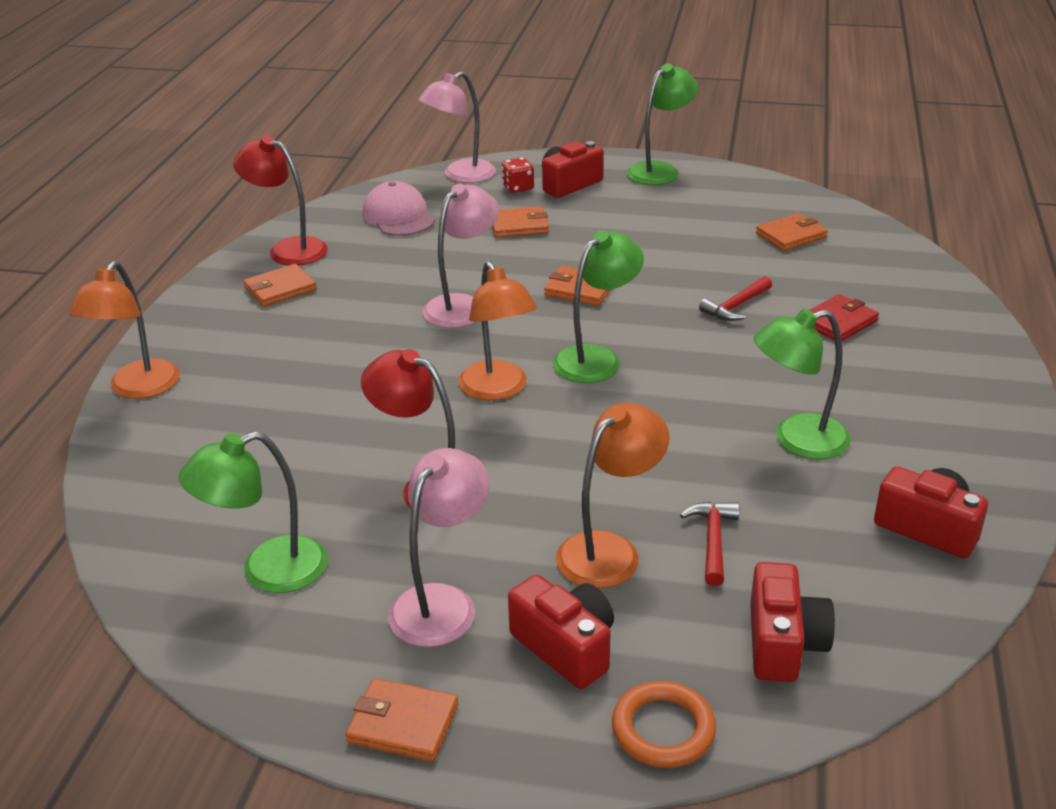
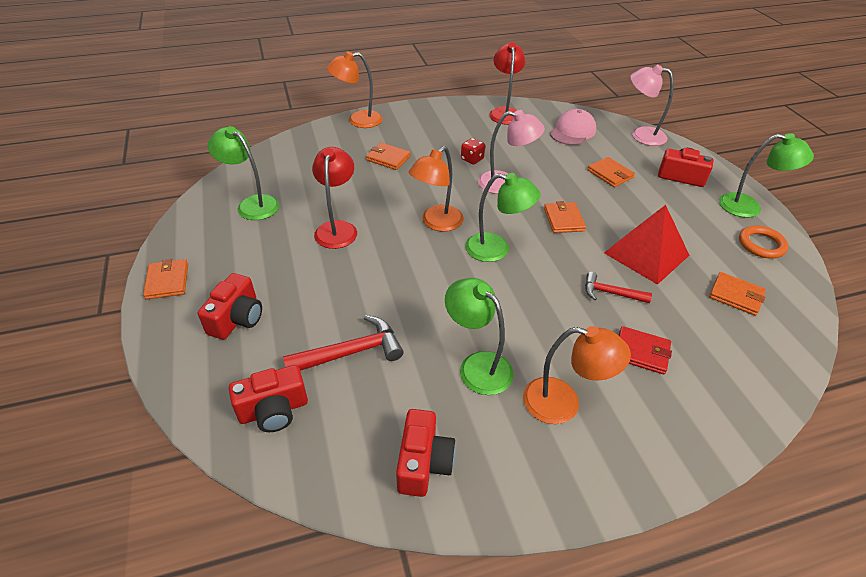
camera: 60 degrees right, 10 degrees up
orange wallet [243,264,317,307] -> orange wallet moved to [366,143,411,170]
pink lamp [388,448,490,647] -> none
red dice [501,157,534,193] -> red dice moved to [461,138,485,165]
orange lamp [556,402,670,589] -> orange lamp moved to [523,326,631,424]
orange ring [612,681,716,768] -> orange ring moved to [739,225,789,258]
red hammer [680,502,739,586] -> red hammer [283,315,404,371], size x1.57
none -> red pyramid [604,205,689,285]

